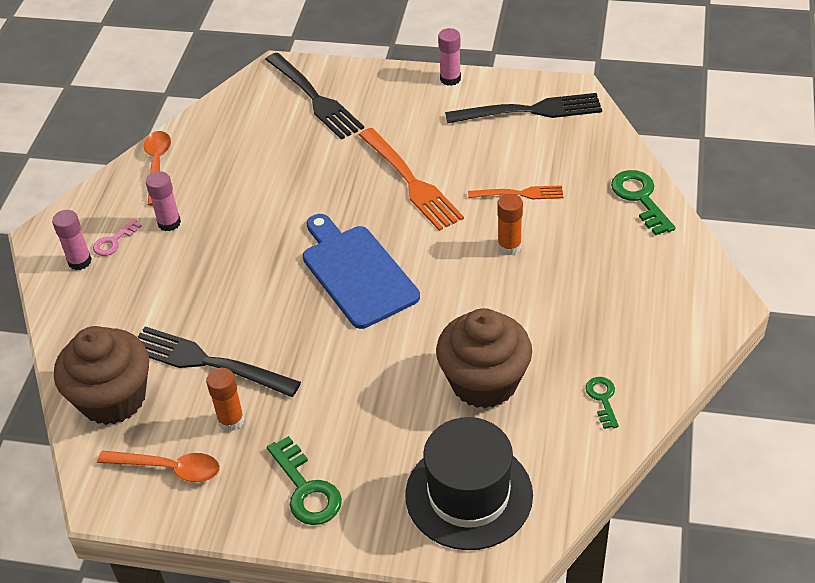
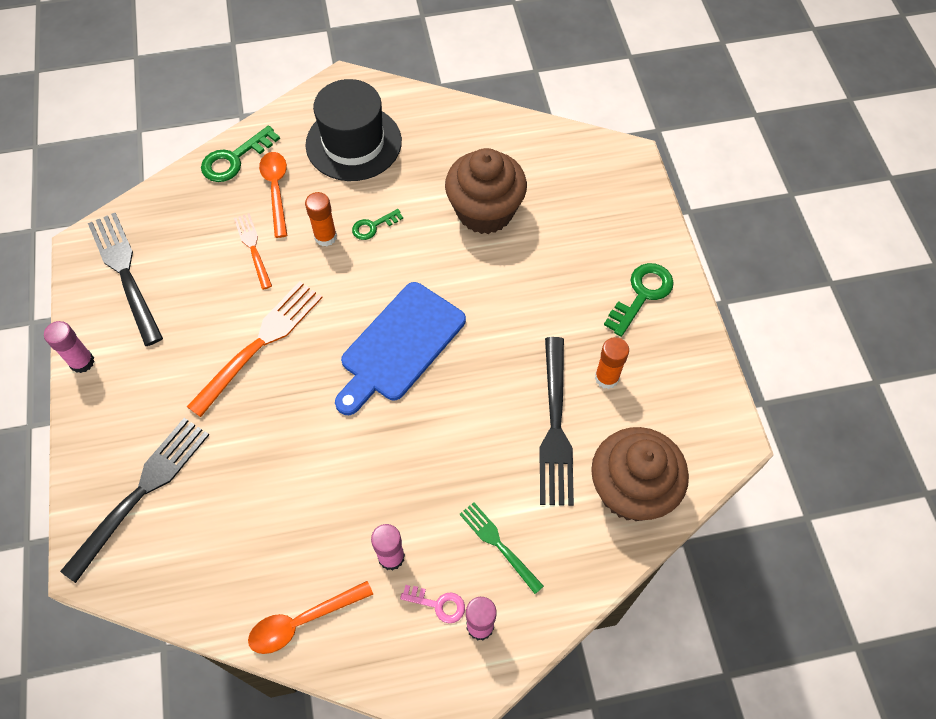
camera: 115 degrees left, 15 degrees up
orange spoon [97,451,220,482] -> orange spoon moved to [259,152,287,238]
black hat [405,417,533,550] -> black hat moved to [305,79,402,181]
green key [586,377,619,429] -> green key moved to [352,209,403,240]
none -> green fork [459,502,544,594]

